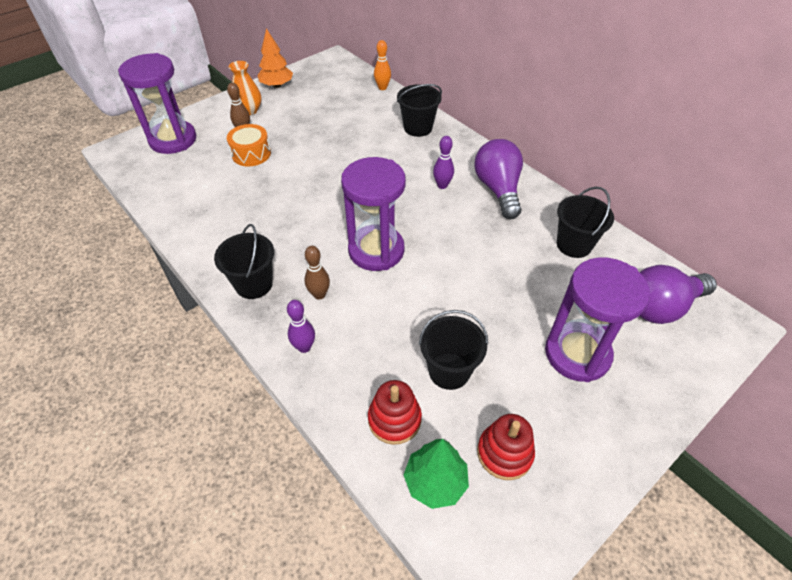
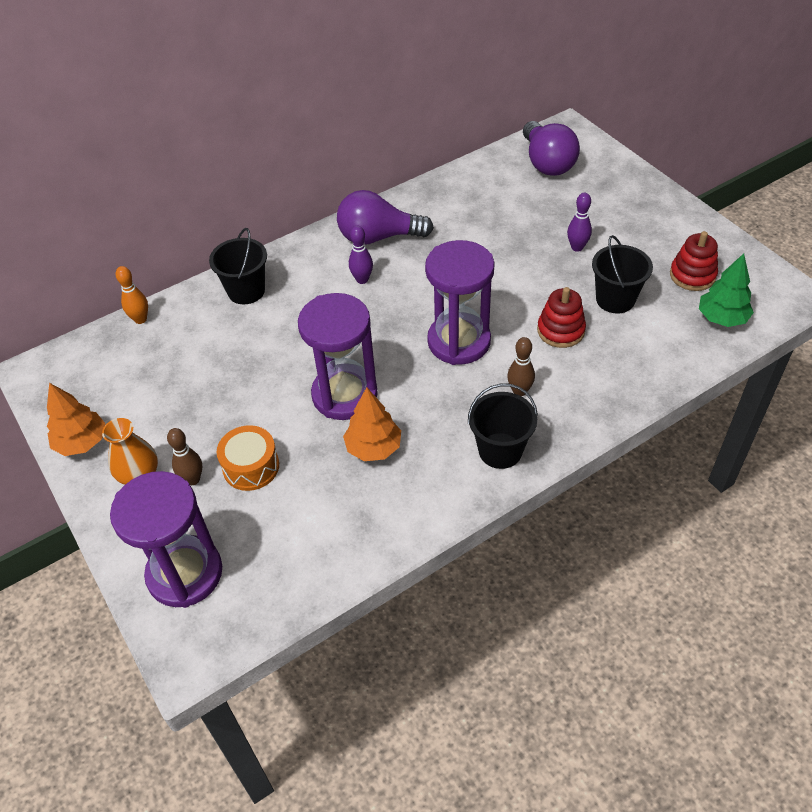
camera: 80 degrees left, 0 degrees up
purple bowling pin [287,300,315,353] -> purple bowling pin moved to [567,193,592,252]
red stacking toy [368,380,422,445] -> red stacking toy moved to [537,287,586,348]
purple hourglass [545,257,650,382] -> purple hourglass moved to [298,293,378,420]
black bucket [557,186,614,258] -> none
none -> orange tree [343,387,401,461]

